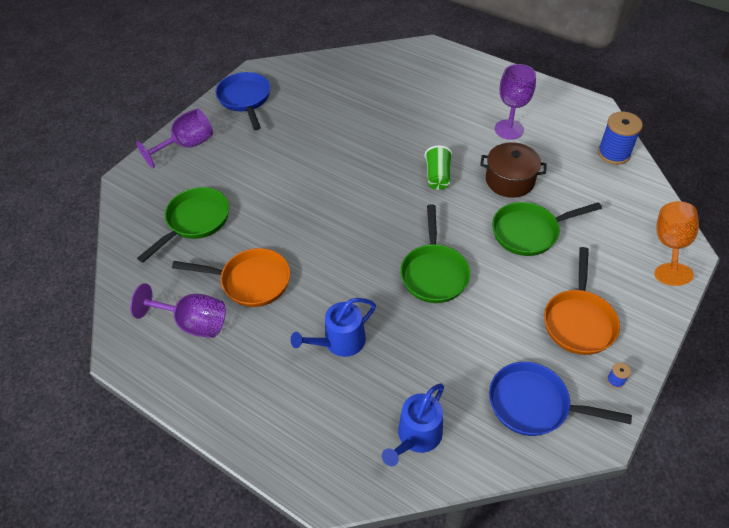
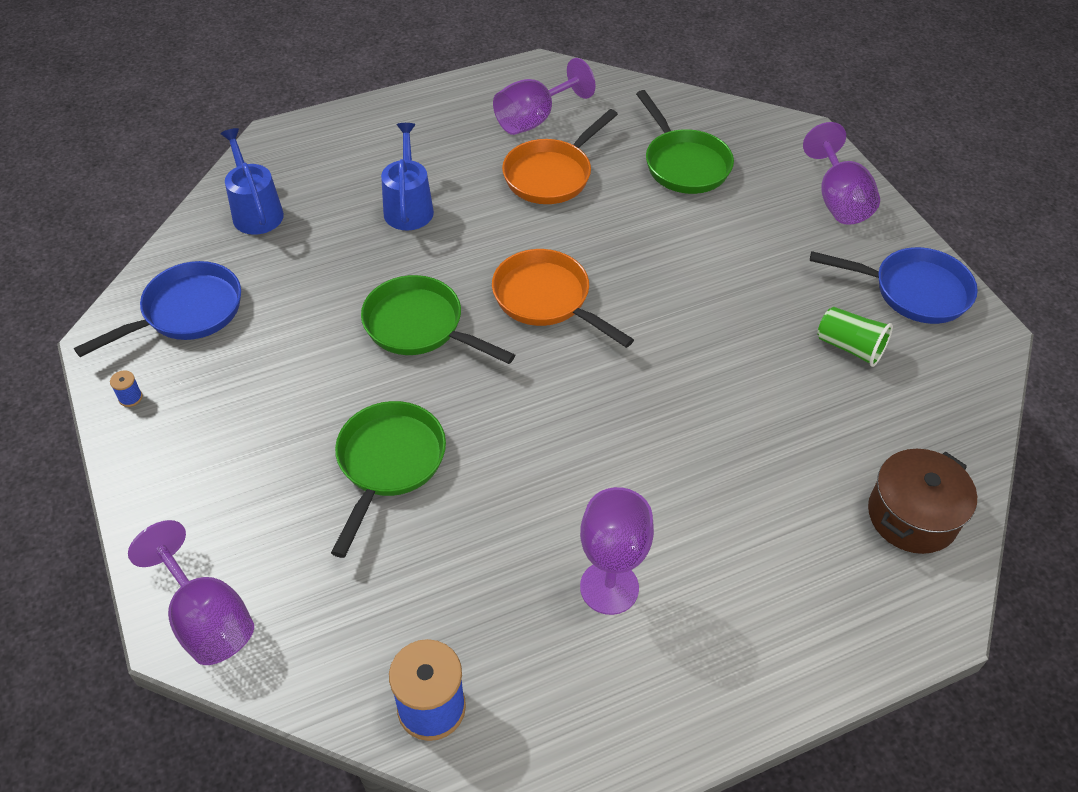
camera: 120 degrees right, 0 degrees up
green cup [424,145,453,190] -> green cup moved to [817,307,893,367]
brown pot [480,142,547,198] -> brown pot moved to [868,449,977,554]
orange pan [544,247,620,355] -> orange pan moved to [492,249,634,348]
orange goblet [654,201,699,286] -> purple goblet [128,520,254,665]

